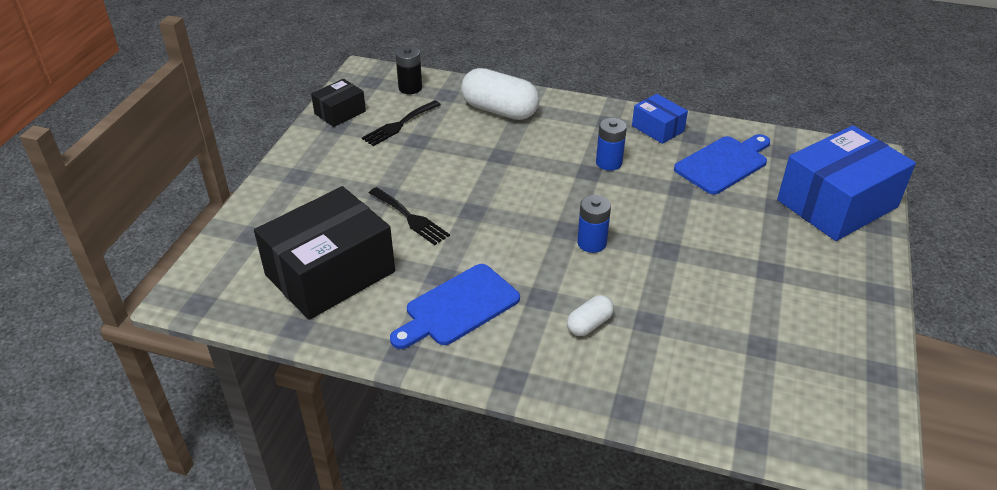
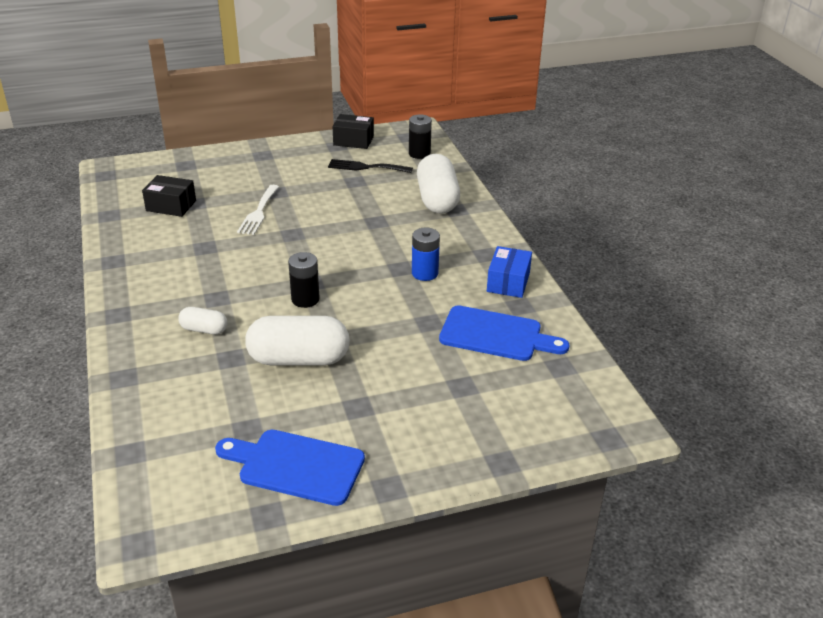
camera: 55 degrees right, 5 degrees down
black box [254,186,395,320] -> black box [142,175,196,217], size x0.49
black fork [369,187,450,245] -> white fork [237,185,279,235]
blue cutting board [390,264,520,349] -> blue cutting board moved to [215,430,365,506]
blue battery [577,195,611,253] -> black battery [288,252,320,308]
blue box [777,125,916,241] -> none
none -> white capsule [245,316,350,365]

